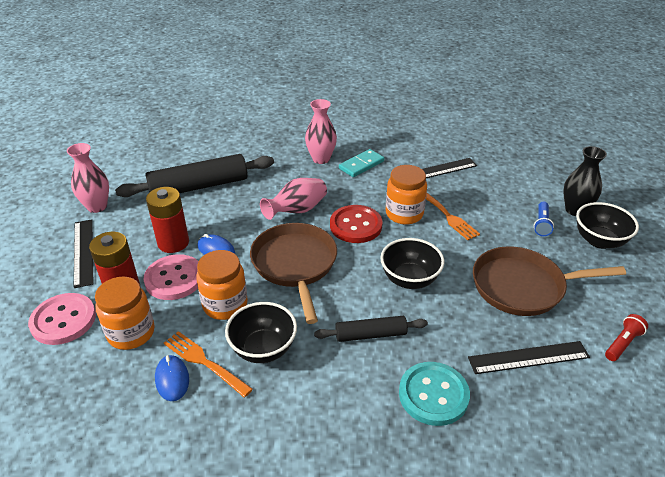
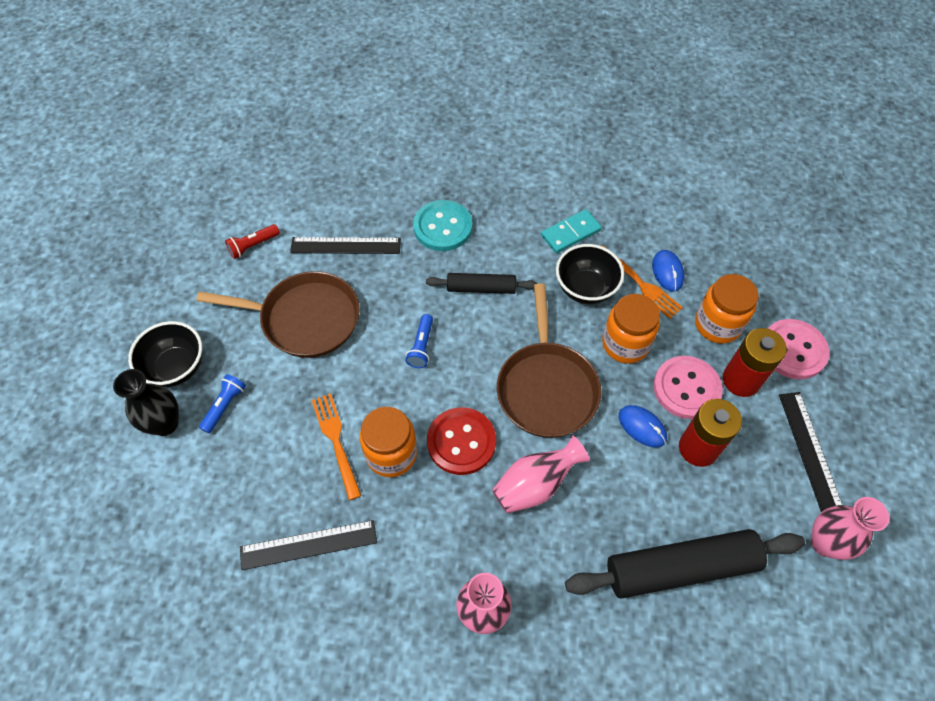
camera: 170 degrees left, 20 degrees up
turquoise domino [339,149,384,177] -> turquoise domino moved to [541,209,602,253]
black bowl [380,238,444,289] -> blue flashlight [405,314,433,368]

